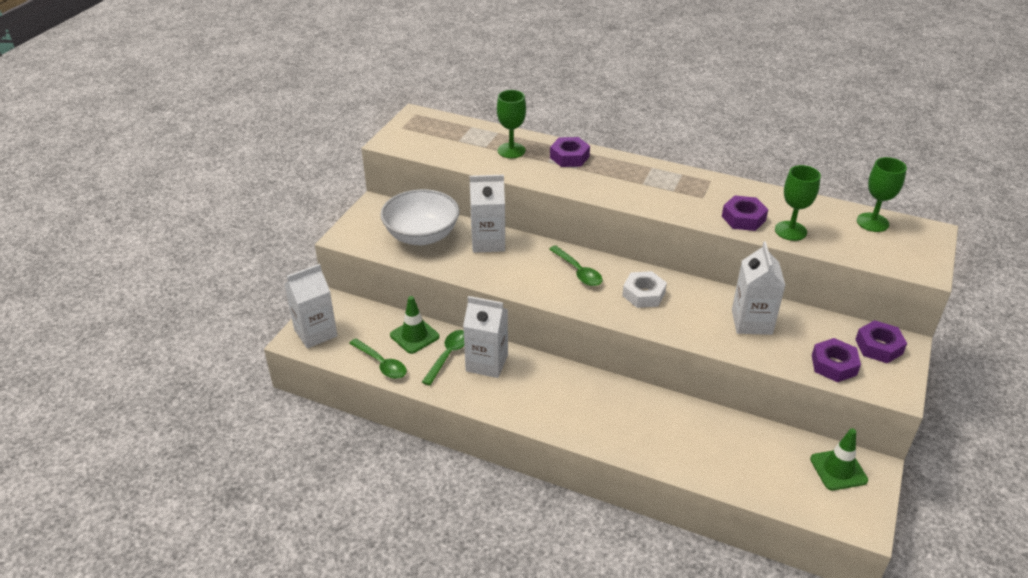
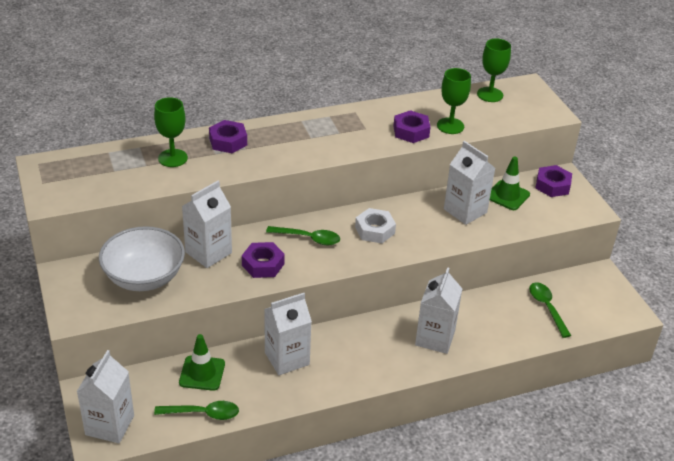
camera: 45 degrees left, 0 degrees up
green spoon [422,330,464,386] -> green spoon moved to [529,282,571,338]
green traffic cone [810,428,868,491] -> green traffic cone moved to [490,156,530,210]
purple nut [812,338,861,382] -> purple nut moved to [242,242,285,278]
none -> white carton [415,267,462,354]

